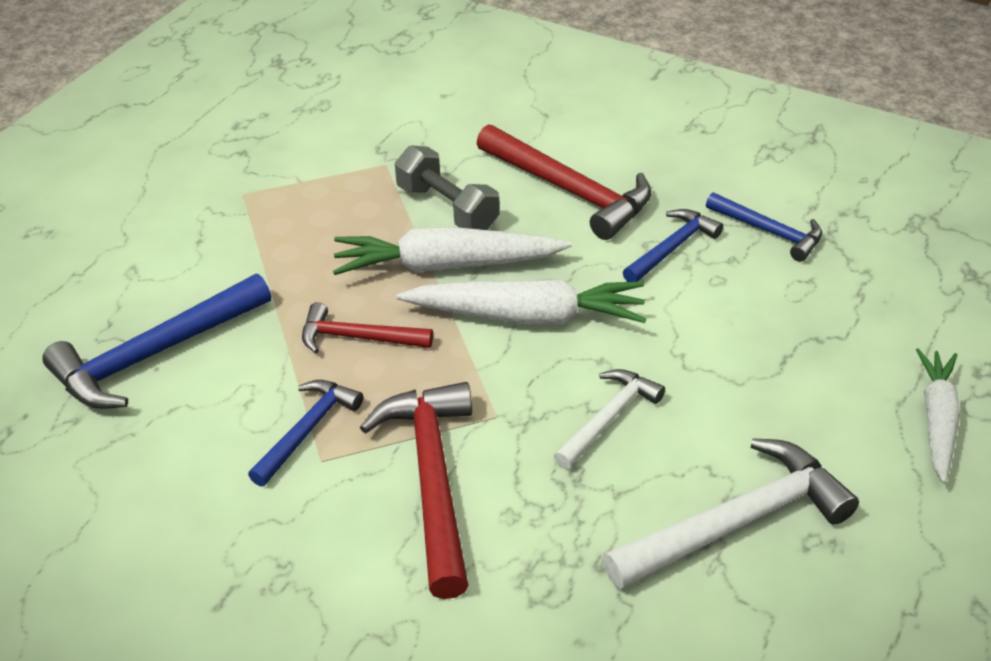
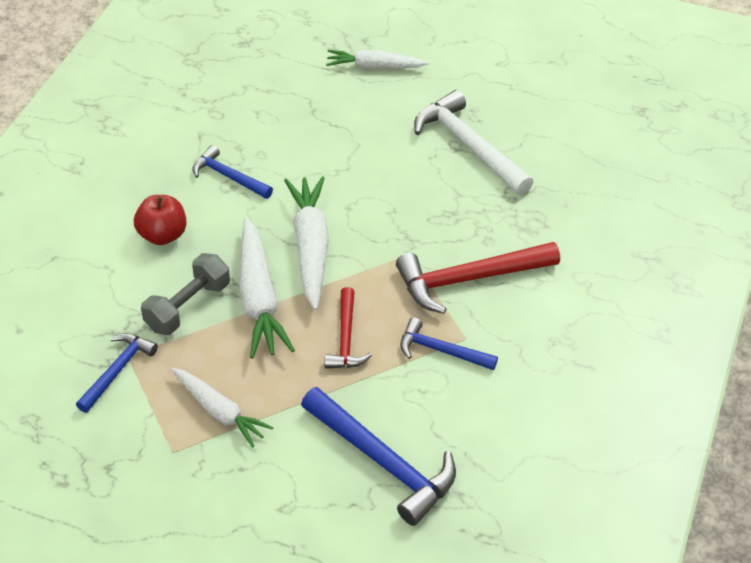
camera: 100 degrees left, 5 degrees up
red hammer [477,124,651,240] -> red apple [134,195,187,245]
white hammer [554,369,665,469] -> none
blue hammer [706,192,822,262] -> blue hammer moved to [76,333,158,413]
none -> white carrot [171,368,273,447]

